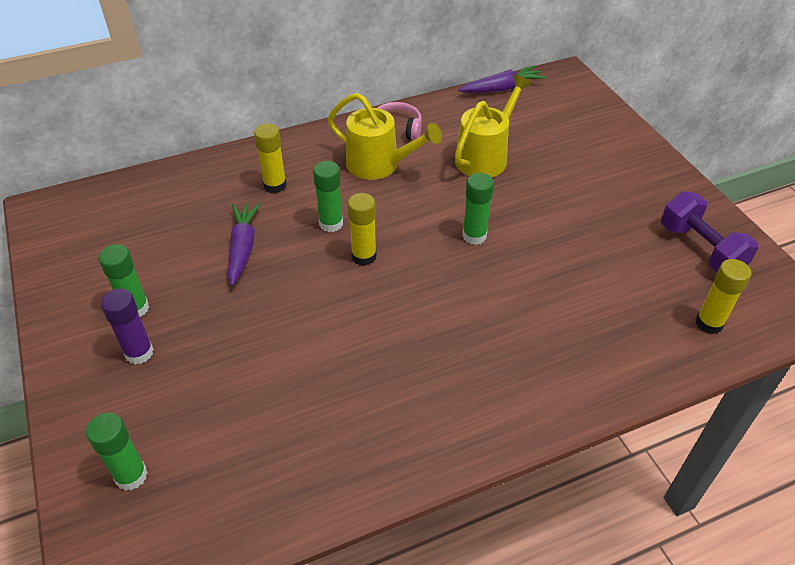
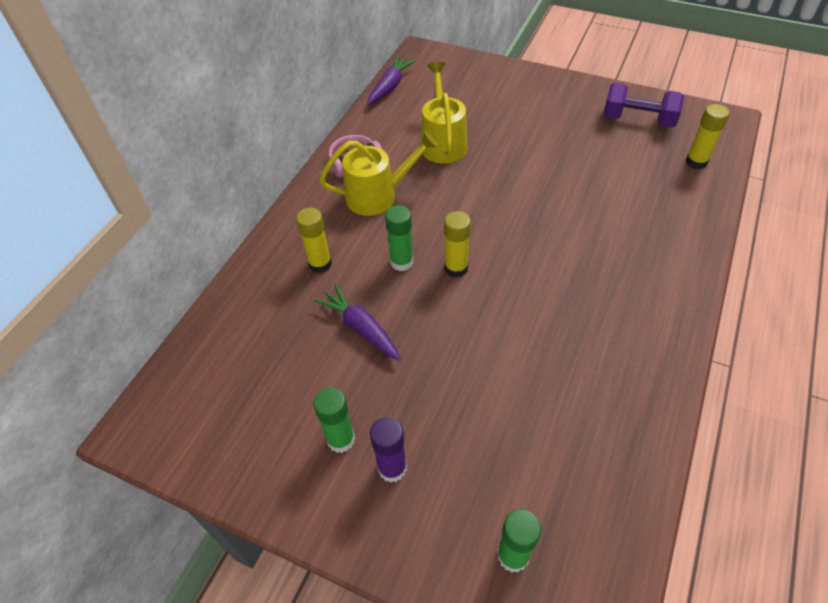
camera: 40 degrees left, 5 degrees up
green glue stick [462,173,494,245] -> none

